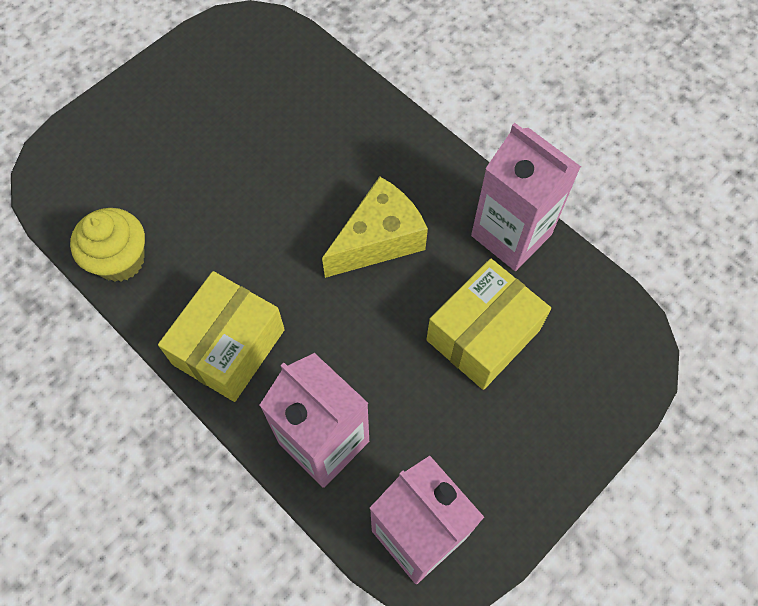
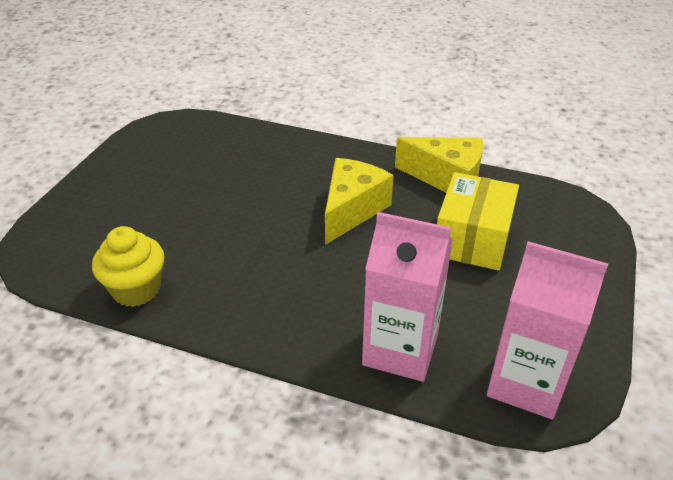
camera: 25 degrees left, 25 degrees down
yellow box [158,271,285,402] -> none
pink carton [471,123,581,271] -> yellow cheese [395,137,483,193]

